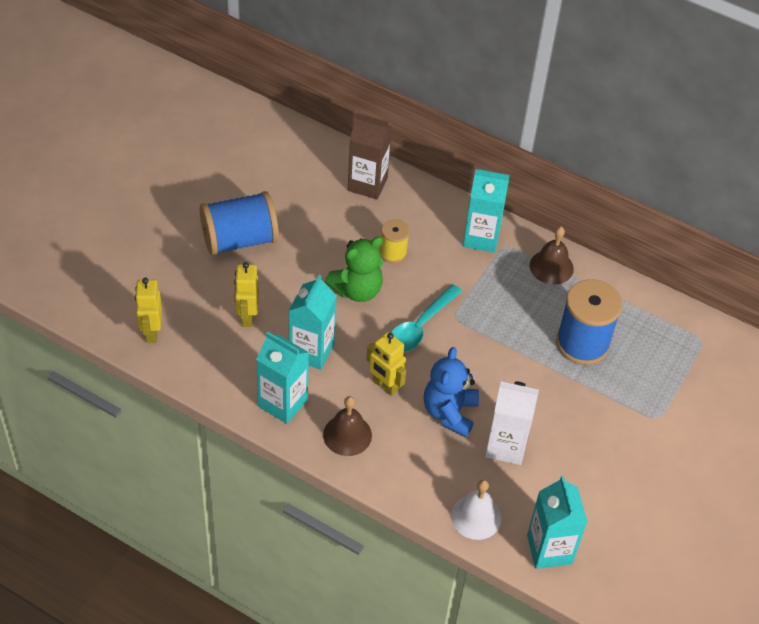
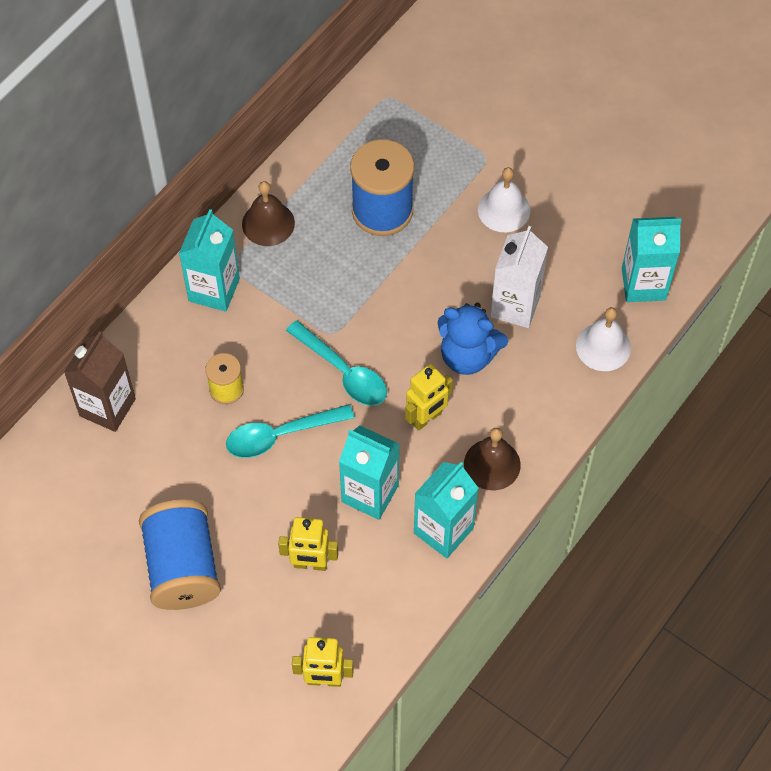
camera: 80 degrees left, 10 degrees up
green teddy bear [325,237,383,302] -> turquoise spoon [226,404,355,458]
none -> white bell [478,167,530,232]

